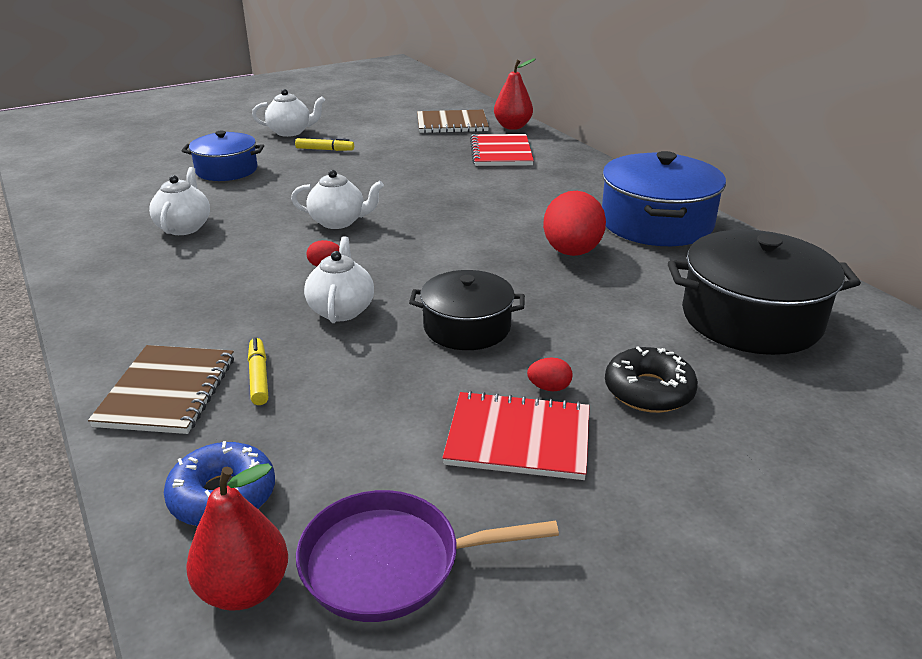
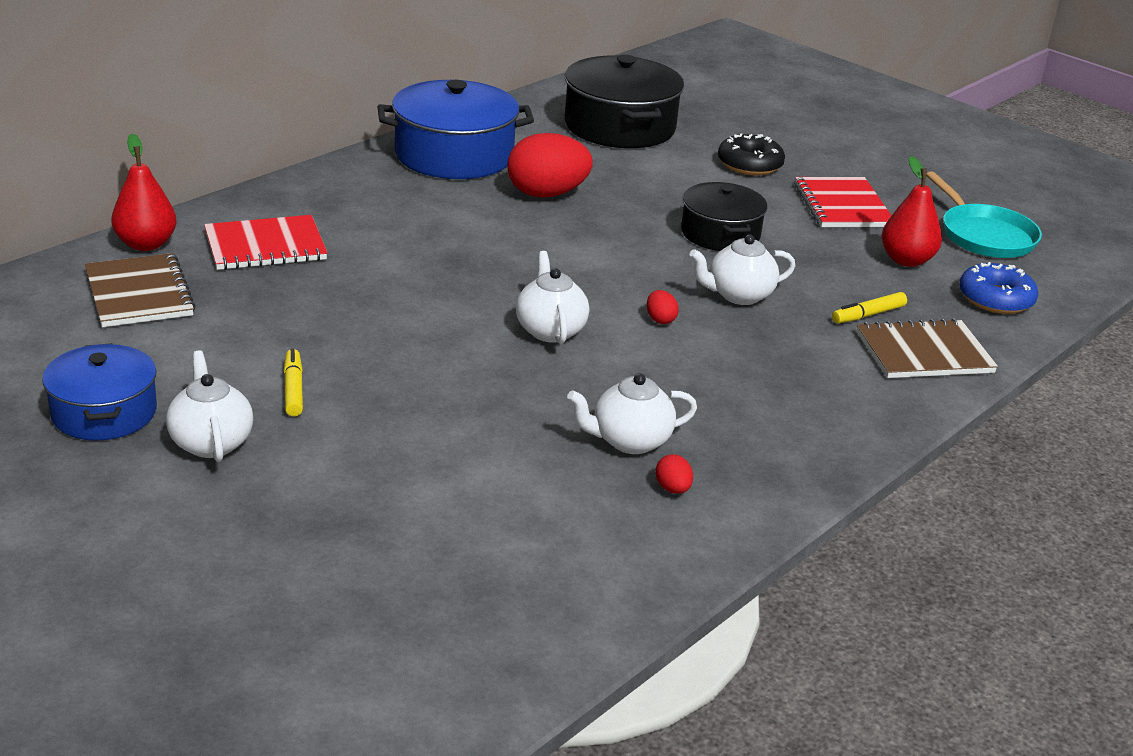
camera: 110 degrees left, 0 degrees up
blue pot [181,131,264,181] -> blue pot moved to [42,343,157,441]
red pear [186,463,288,611] -> red pear moved to [881,156,942,267]
purple pan [296,490,559,622] -> turquoise pan [926,172,1042,258]
red egg [527,357,572,391] -> red egg moved to [655,454,693,494]

